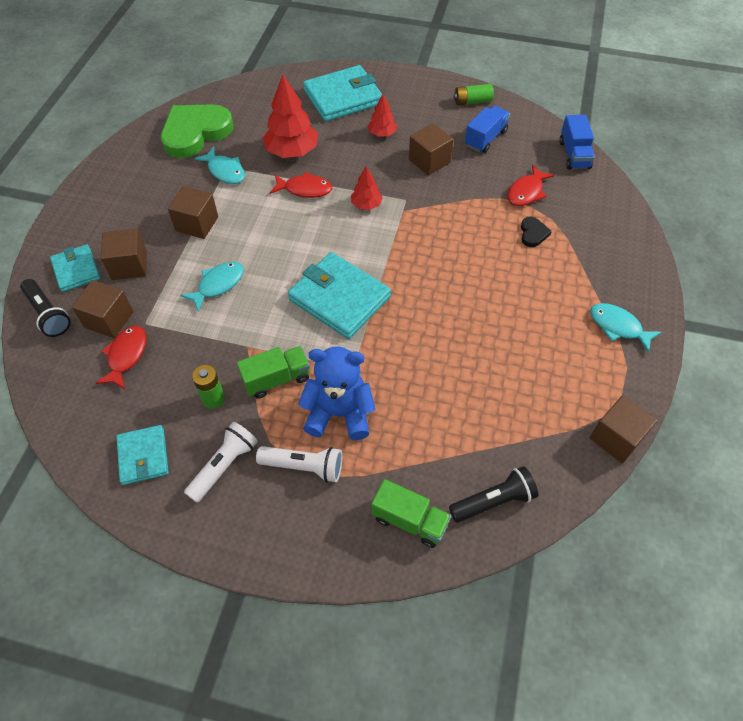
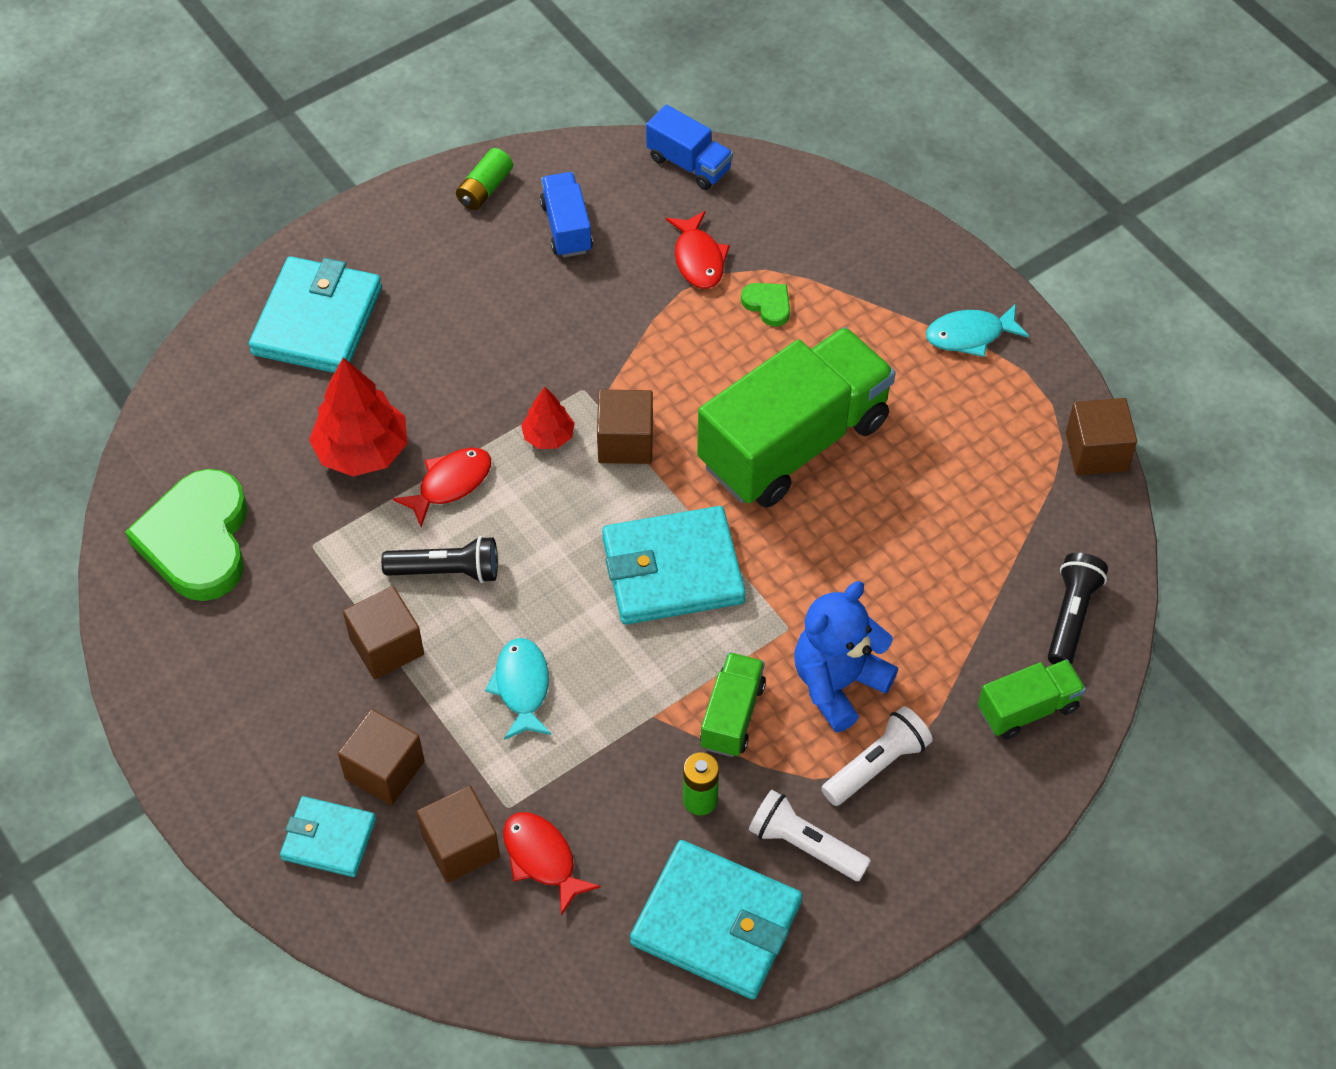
camera: 50 degrees left, 0 degrees up
black flashlight [20,279,71,337] -> black flashlight moved to [381,536,498,583]
turquoise wallet [116,425,169,485] -> turquoise wallet [630,840,802,999], size x1.71
white flashlight [184,422,258,503] -> white flashlight turned 45 degrees counterclockwise [749,790,871,881]
turquoise fish [194,146,245,184] -> none
red tree [368,94,397,137] -> none
brown cube [409,123,453,176] -> brown cube moved to [597,390,653,464]
black heart [521,217,552,247] -> green heart [741,283,790,327]
none -> green truck [697,327,895,508]

